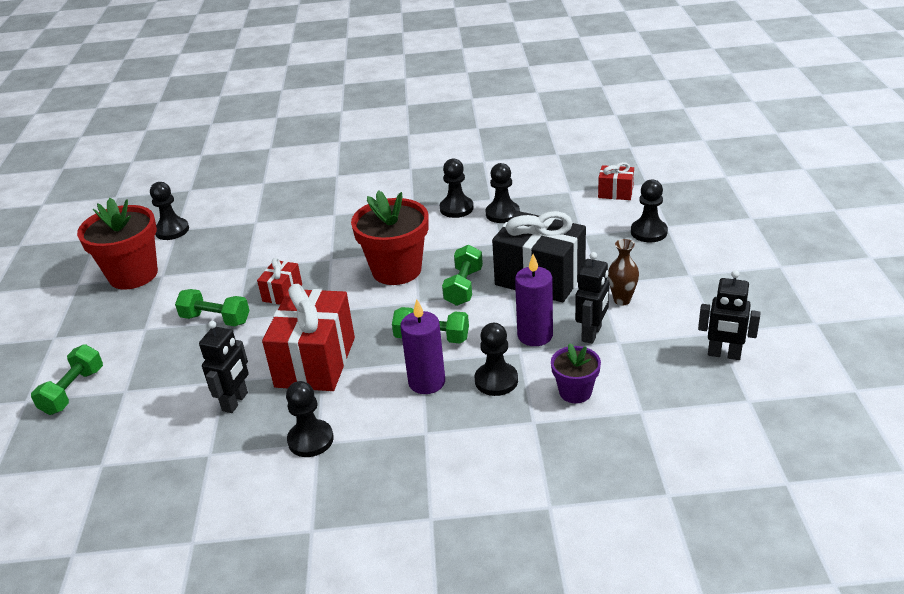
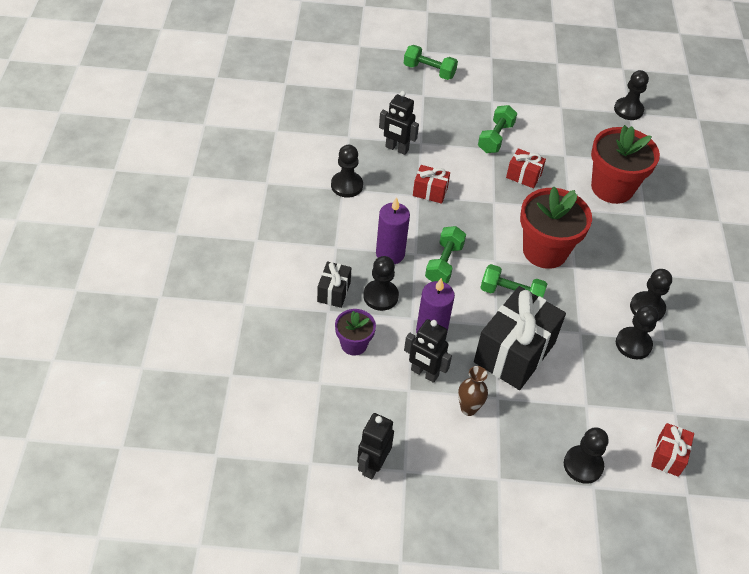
camera: 90 degrees right, 15 degrees up
red flower pot [77,198,158,289] -> red flower pot moved to [591,125,660,204]
red gift [262,284,355,391] -> red gift [413,165,450,204], size x0.49
none -> black gift [317,261,351,308]

